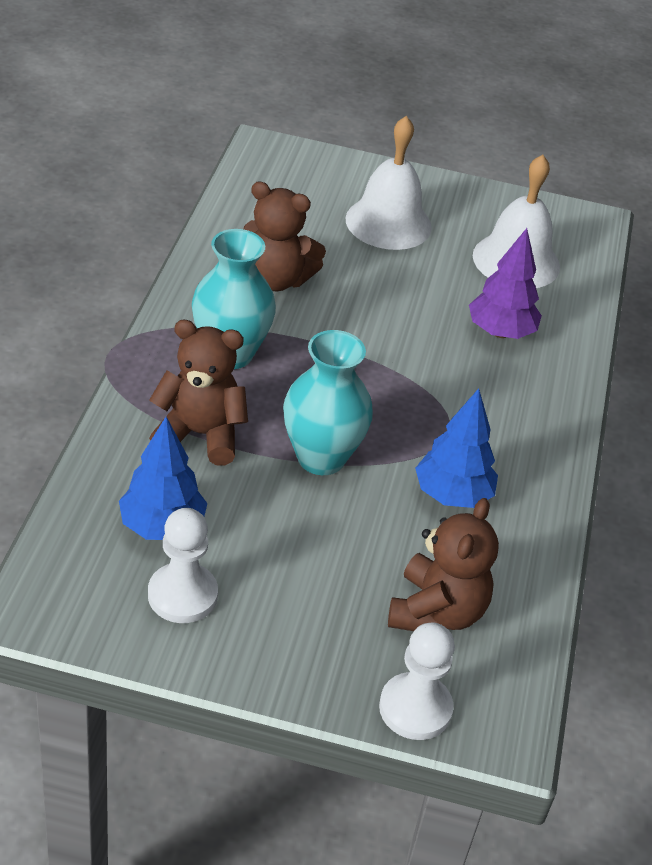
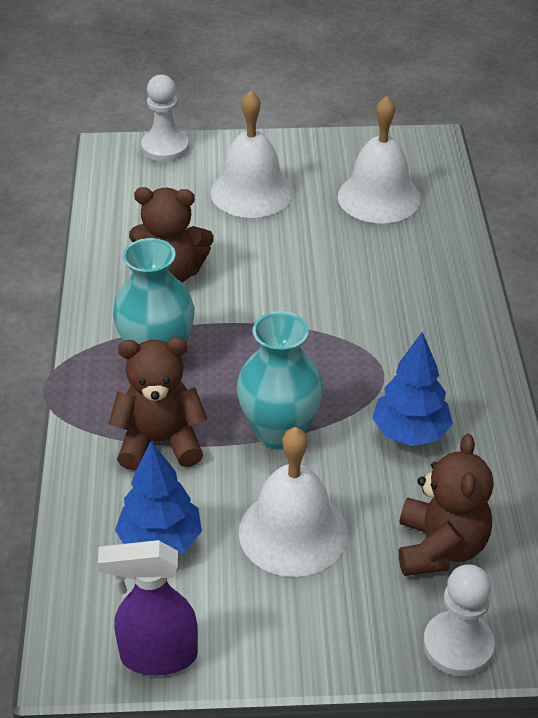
camera: 10 degrees left, 0 degrees up
white pawn [148,508,218,623] -> white pawn moved to [141,75,189,162]
purple tree [469,228,542,339] -> none
none -> purple spray bottle [98,540,198,675]
none -> white bell [239,427,347,577]

